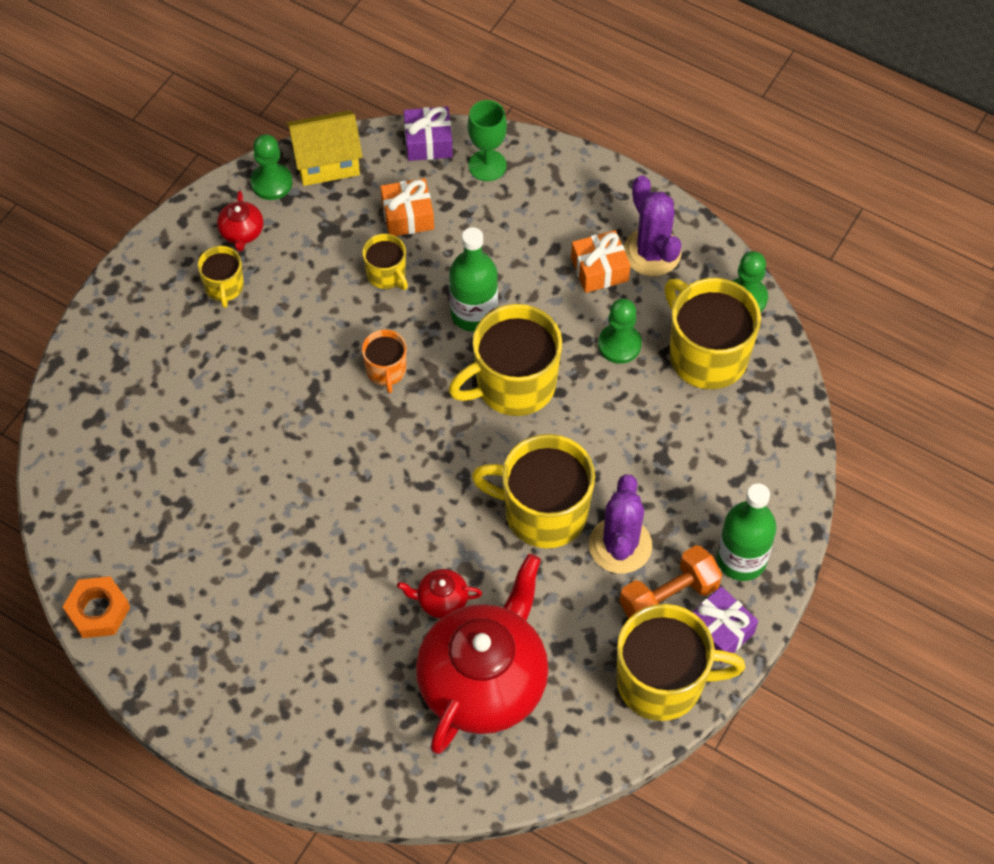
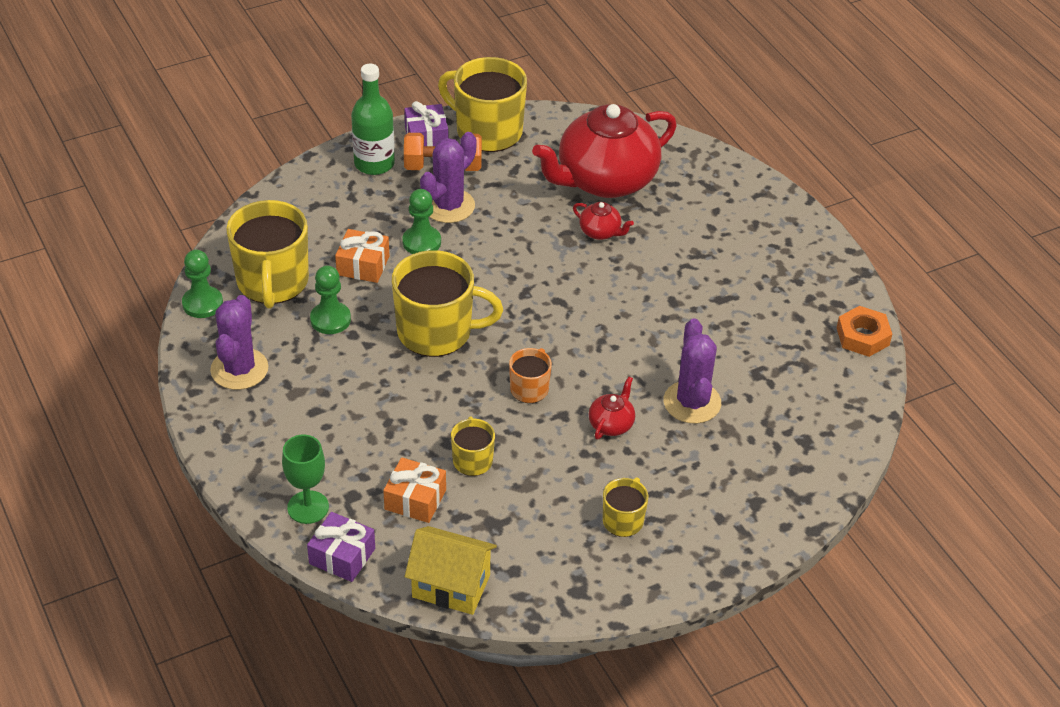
camera: 150 degrees left, 15 degrees down
red teapot [217,191,263,252] -> red teapot moved to [589,377,635,439]
green pawn [251,134,293,200] -> green pawn moved to [402,189,441,254]
green bottle [449,227,498,332] -> none
yellow mug [472,434,595,548] -> none
orange gift [571,230,630,293] -> orange gift moved to [335,229,389,283]
none -> purple cactus [664,319,721,424]

